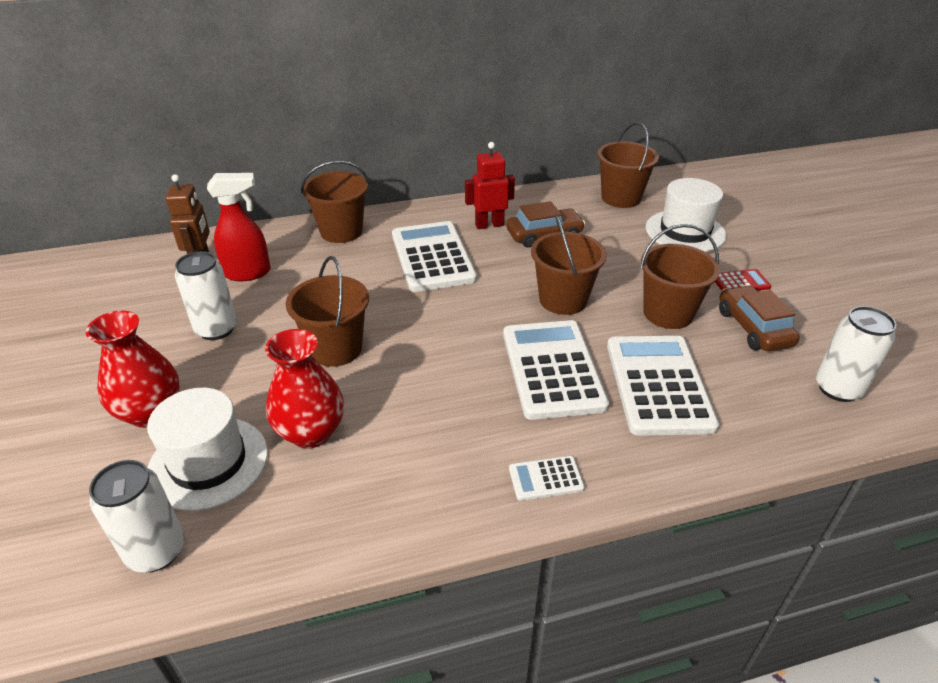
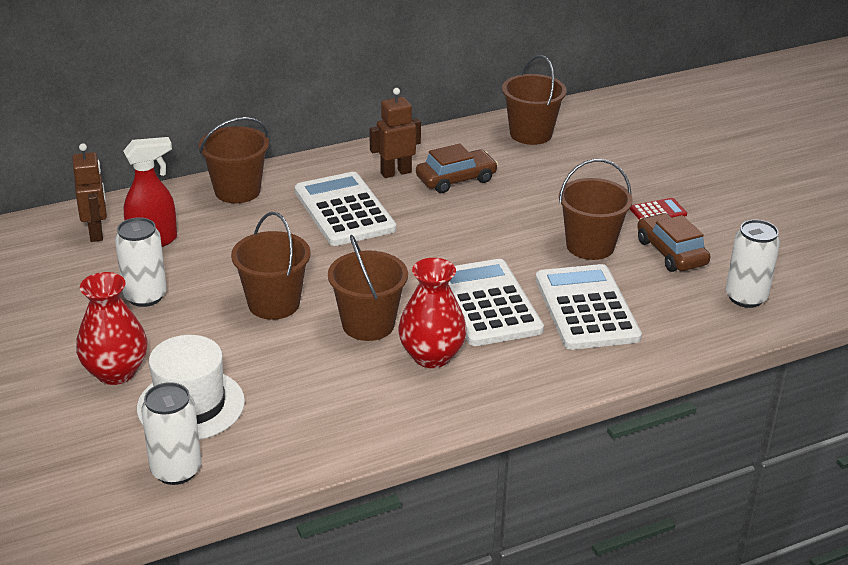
camera: 10 degrees left, 5 degrees down
red vase [265,329,344,448] -> red vase moved to [398,258,467,368]
red robot [465,142,515,229] -> brown robot [370,88,421,178]
white calculator [509,456,585,501] -> none
brown bucket [531,214,607,315] -> brown bucket moved to [328,235,408,341]
white hat [646,178,726,252] -> none

